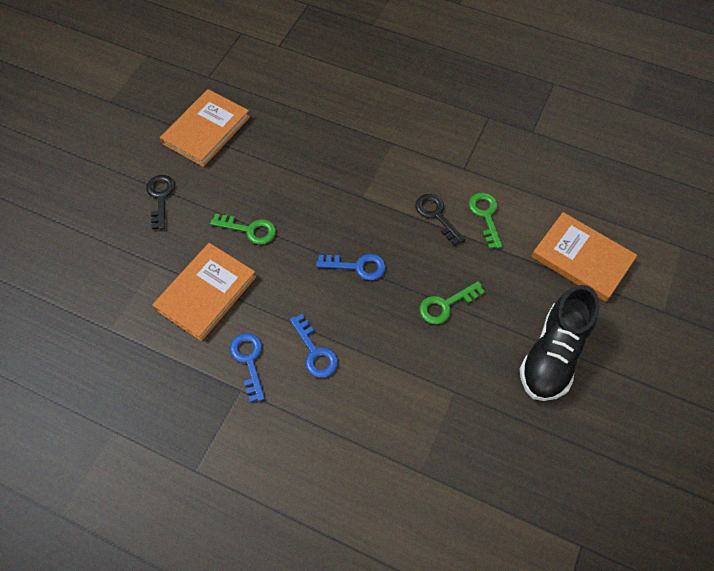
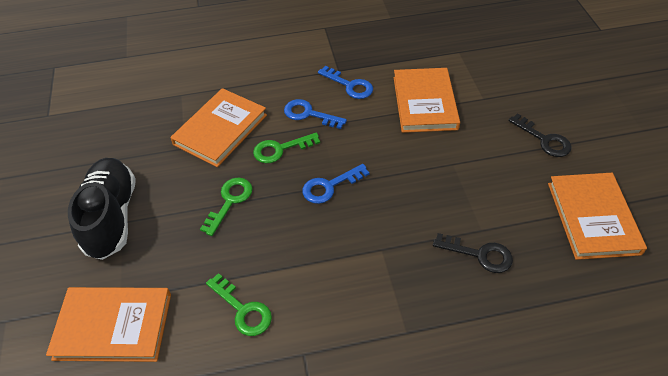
camera: 145 degrees right, 10 degrees down
green key [210,213,276,245] -> green key moved to [253,132,320,163]
black key [415,194,466,246] -> black key moved to [433,233,513,273]
none -> orange book [170,88,267,167]

